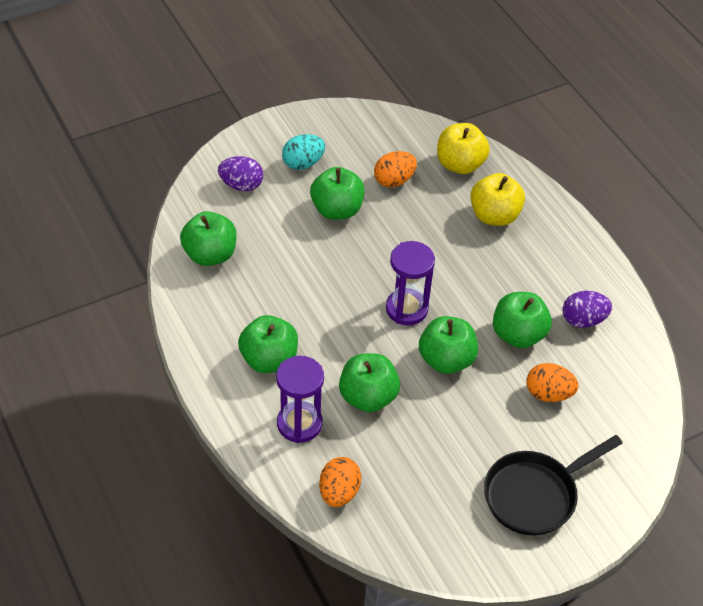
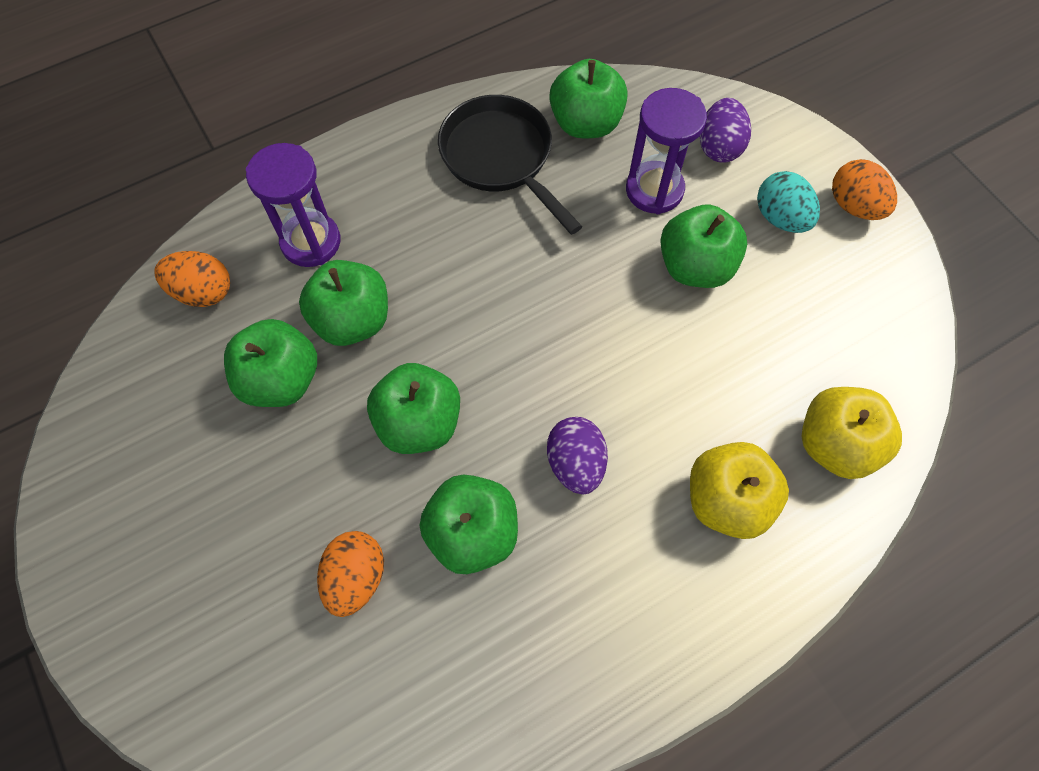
camera: 90 degrees right, 15 degrees up
green apple [238,315,298,373] -> green apple moved to [224,319,317,407]
orange egg [374,151,417,187] -> orange egg moved to [832,159,897,220]
purple hourglass [386,241,435,325] -> purple hourglass moved to [626,88,707,214]
black pan [484,435,623,536] -> black pan moved to [438,95,582,235]
purple egg [563,291,612,328] -> purple egg moved to [547,417,608,494]

